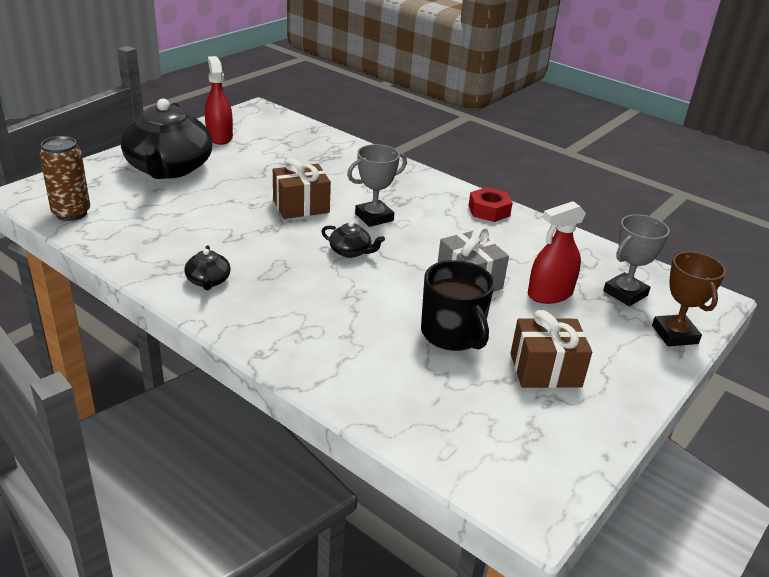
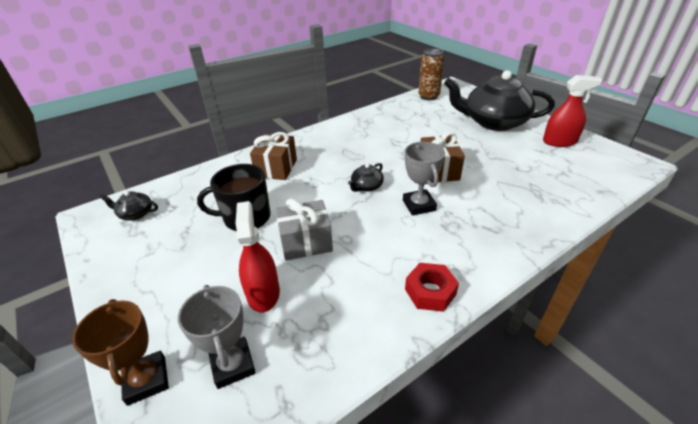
camera: 110 degrees right, 5 degrees up
black teapot [184,245,231,290] -> black teapot moved to [100,191,158,220]
brown gift [510,310,592,388] -> brown gift moved to [250,132,297,180]
brown trophy [652,252,726,346] -> brown trophy turned 60 degrees clockwise [72,299,169,406]

